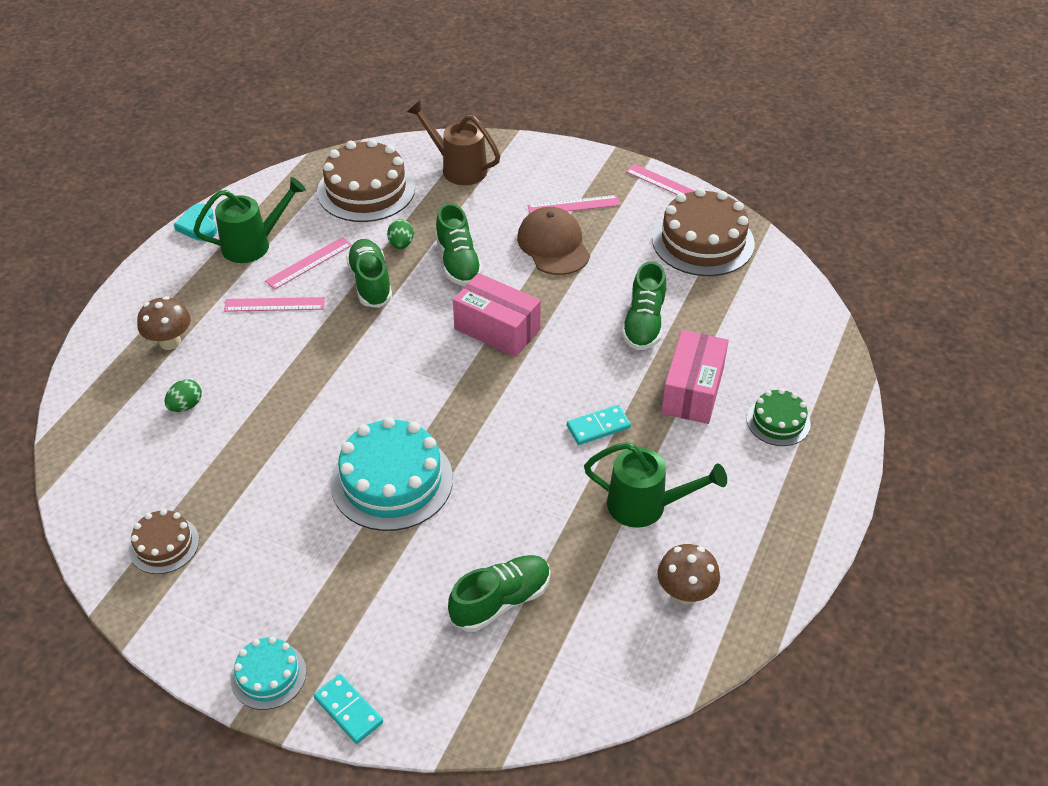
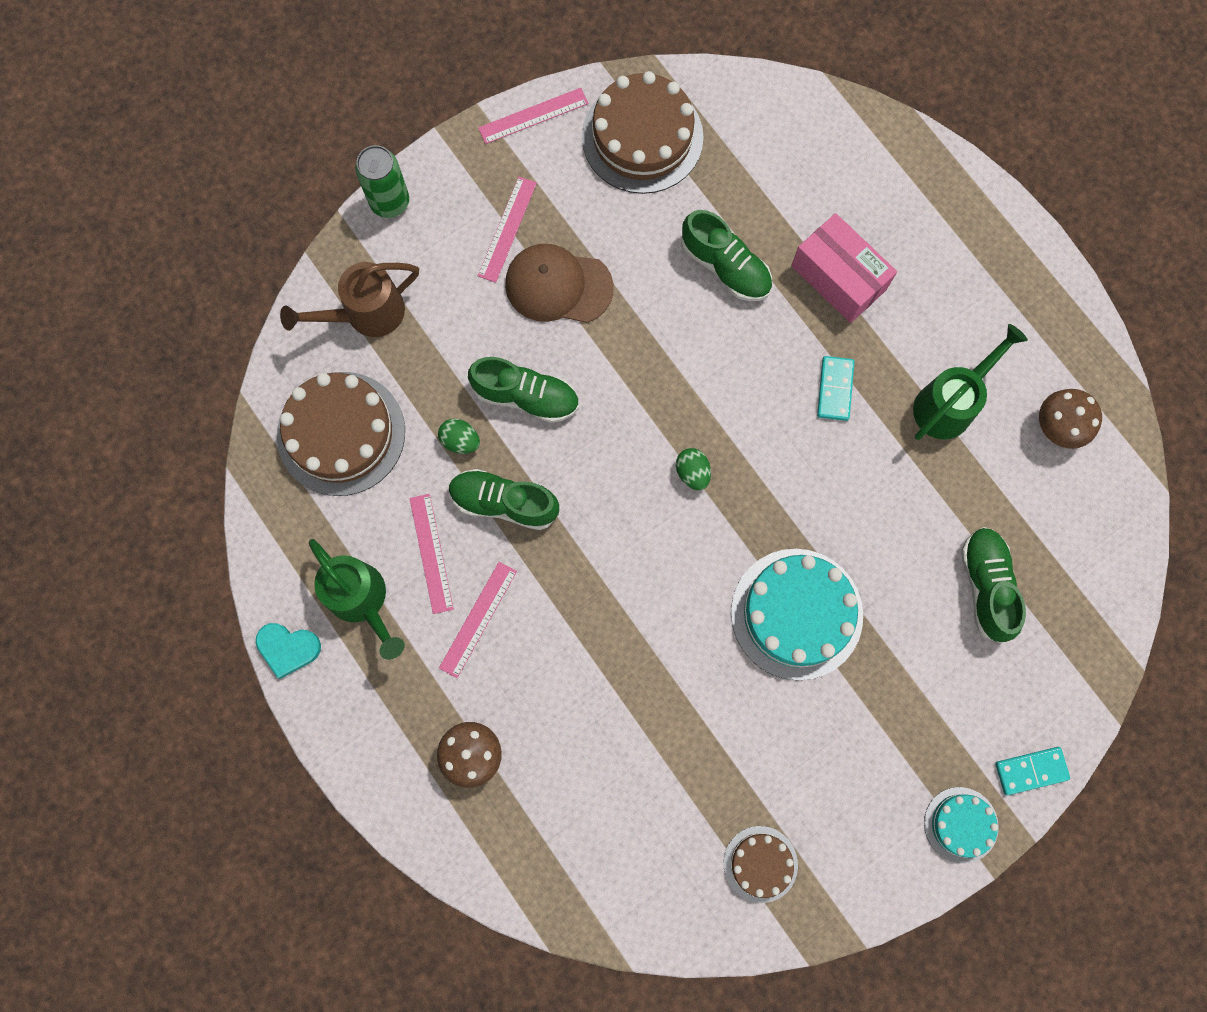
camera: 60 degrees left, 30 degrees up
green egg [164,379,202,412] -> green egg moved to [676,448,711,490]
green watering can [193,177,306,263] -> green watering can turned 135 degrees clockwise [309,539,405,660]
pink box [453,273,541,357] -> none
green cake [747,388,811,446] -> none
none -> green can [355,145,409,218]

